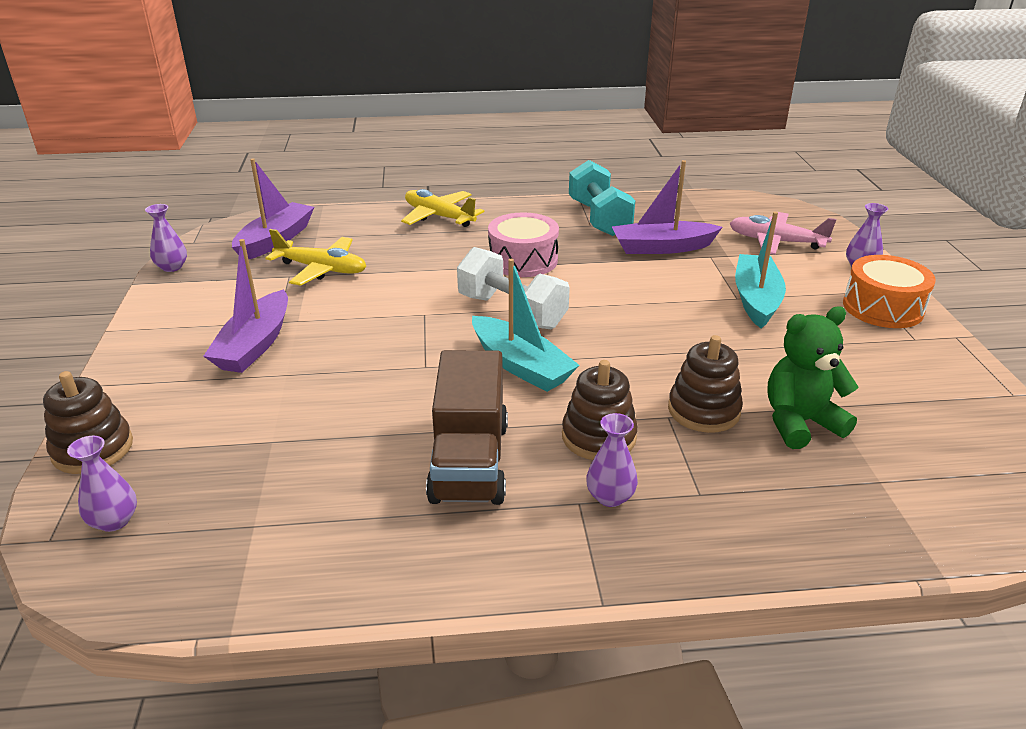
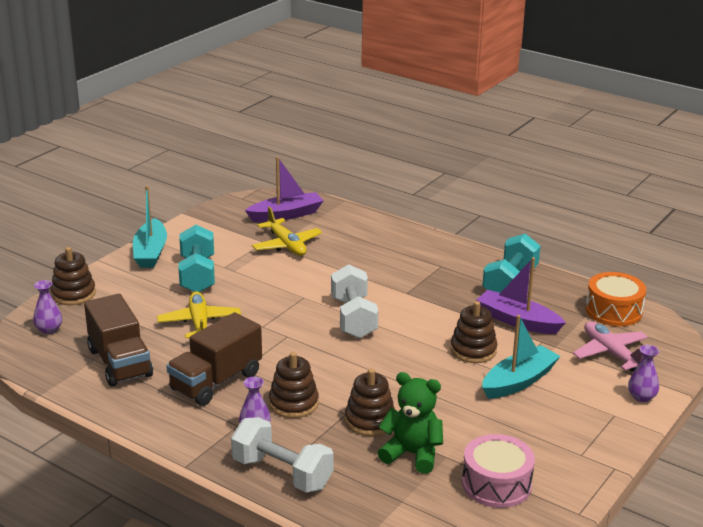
camera: 40 degrees right, 5 degrees down
purple vase [145,204,187,272] -> none
purple boat [203,239,288,373] -> turquoise dumbbell [178,225,215,292]
yellow plane [401,189,484,227] -> yellow plane moved to [157,291,241,338]
turquoise boat [472,259,580,392] -> turquoise boat moved to [133,186,167,268]
pink drum [488,212,559,277] -> pink drum moved to [462,434,535,508]
orange drum [843,255,936,328] -> orange drum moved to [586,272,646,326]
none -> brown truck [84,294,153,386]
none -> white dumbbell [231,417,333,493]
none -> brown stacking toy [450,301,497,363]

